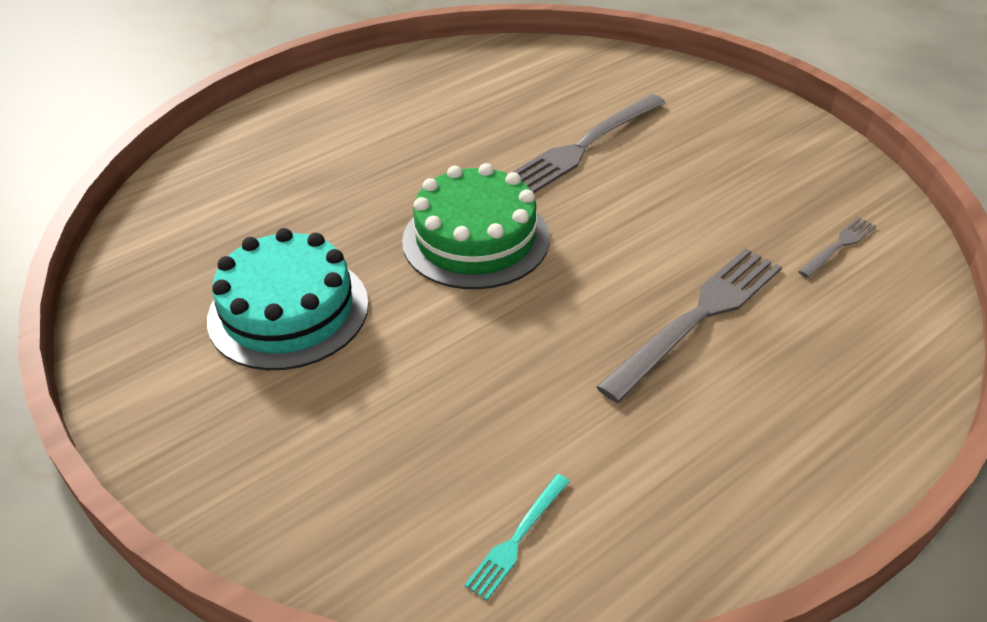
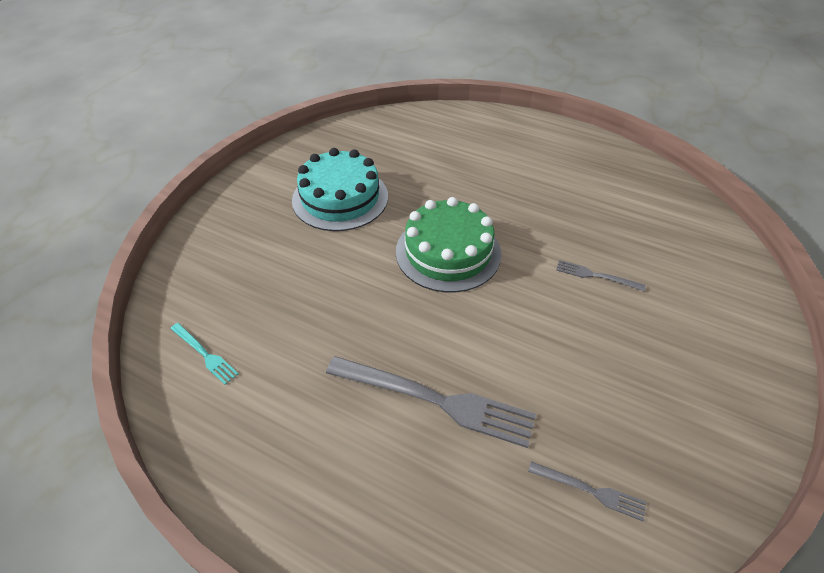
camera: 65 degrees right, 5 degrees up
turquoise fork [464,474,570,600] -> turquoise fork turned 150 degrees counterclockwise [171,323,239,385]
grey fork [512,94,666,193] -> grey fork [556,260,646,291], size x0.48

